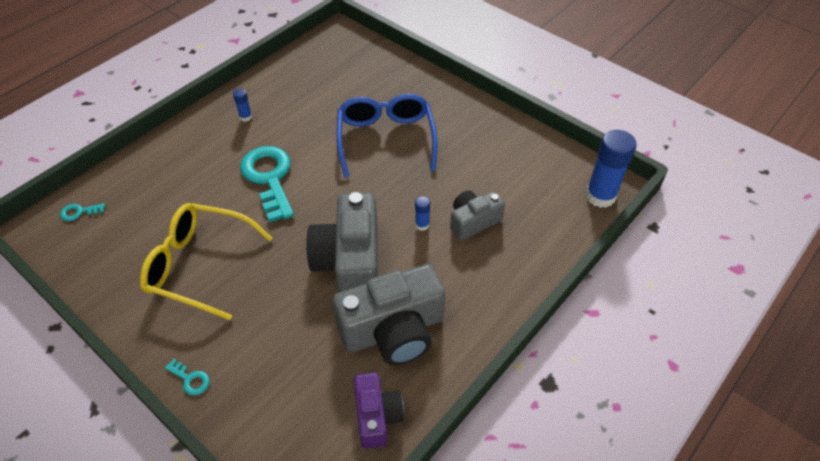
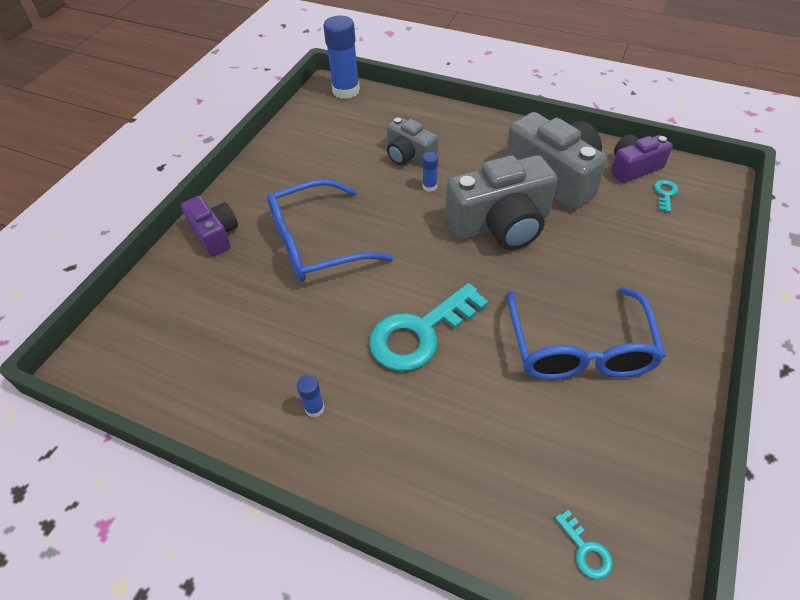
camera: 105 degrees left, 0 degrees up
yellow glasses [140,203,272,320] -> blue glasses [508,287,665,380]
turquoise key [165,359,210,395] -> turquoise key moved to [654,180,678,212]
none -> purple camera [181,196,238,257]

